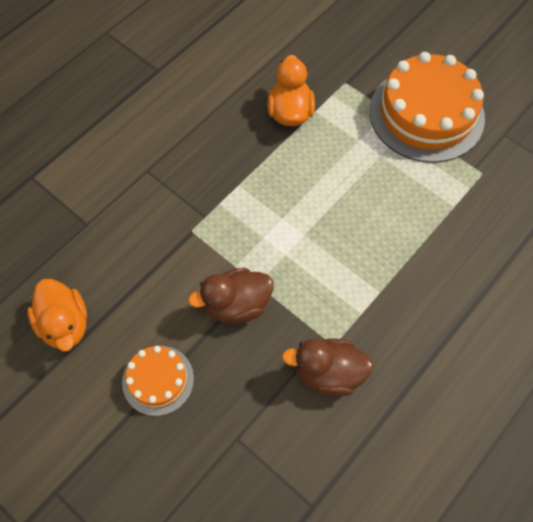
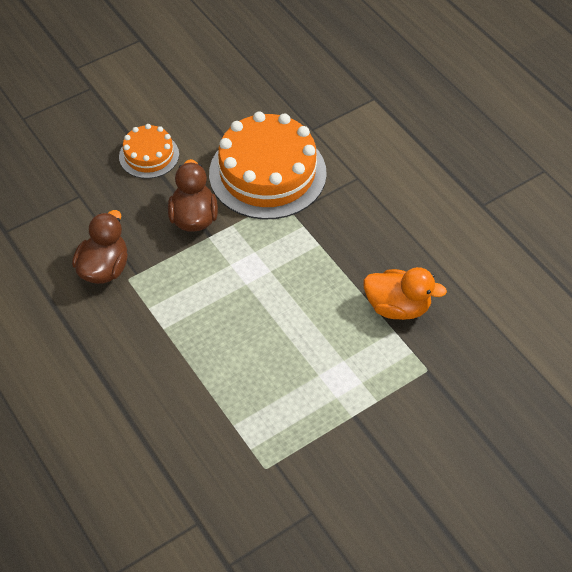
camera: 105 degrees right, 10 degrees down
orange duck [27,279,87,352] -> none
orange cake [369,52,485,163] -> orange cake moved to [209,112,327,219]

